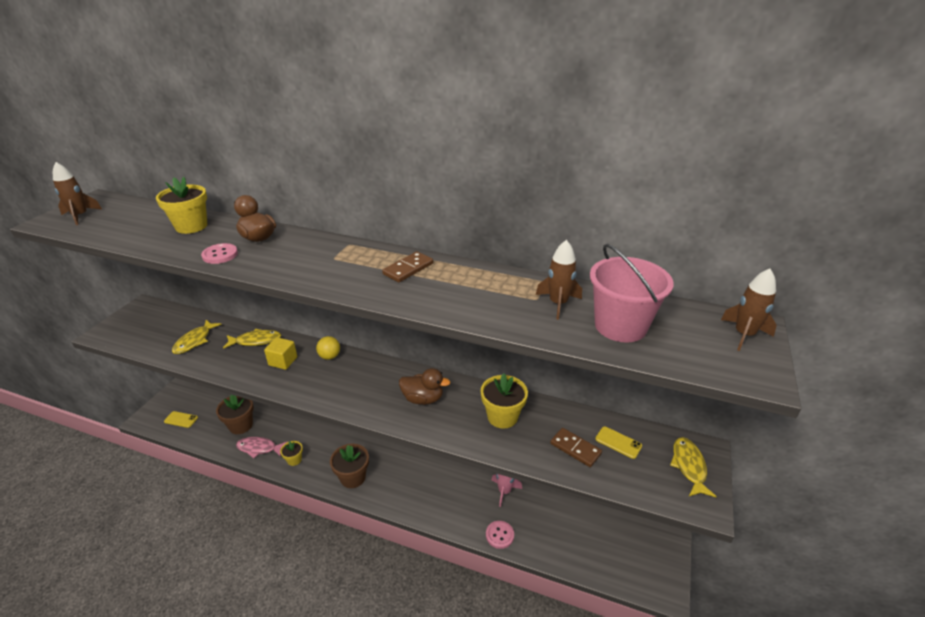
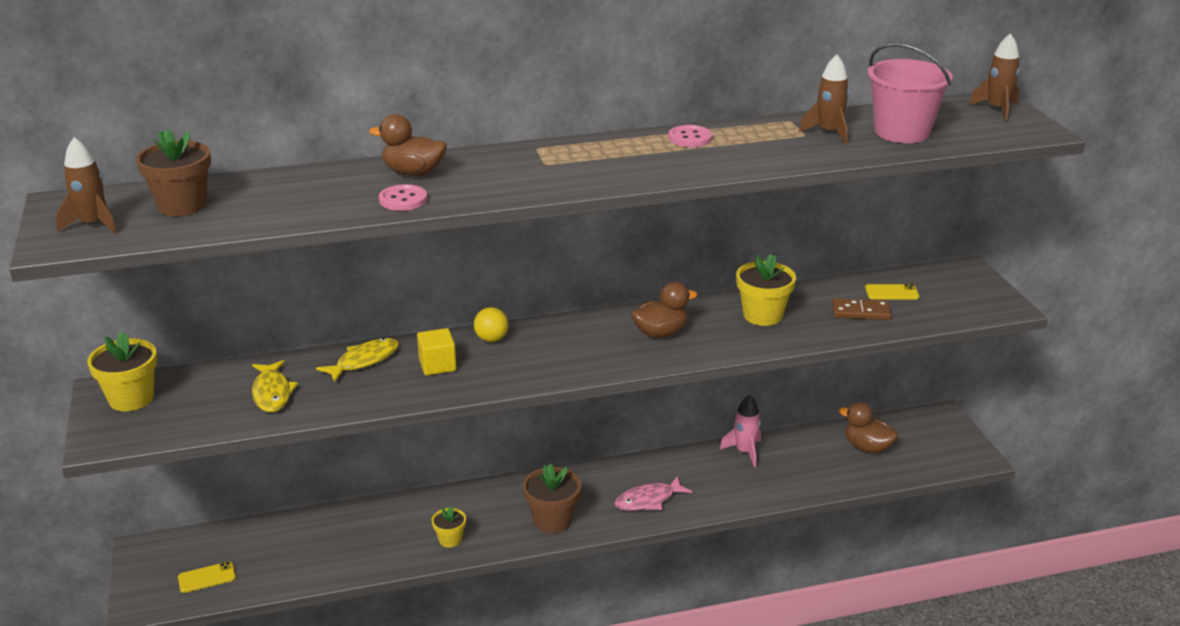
camera: 35 degrees left, 5 degrees down
yellow flower pot [156,177,207,234] -> yellow flower pot moved to [87,332,157,411]
brown flower pot [216,395,254,434] -> brown flower pot moved to [136,129,211,216]
pink fish [236,437,287,458] -> pink fish moved to [615,476,692,511]
brown domino [382,251,433,282] -> none
pink button [486,521,514,549] -> pink button moved to [669,125,712,147]
yellow fish [670,437,717,497] -> none
none -> brown duck [839,402,898,453]

